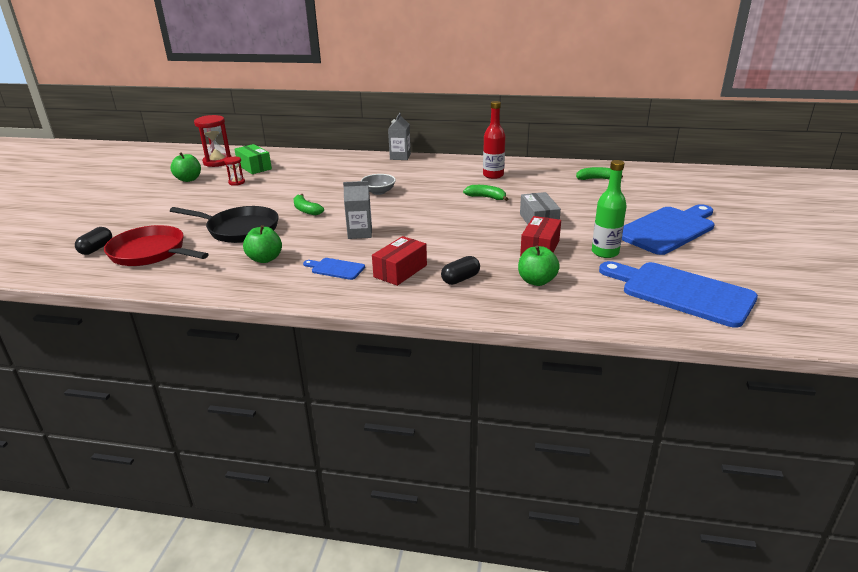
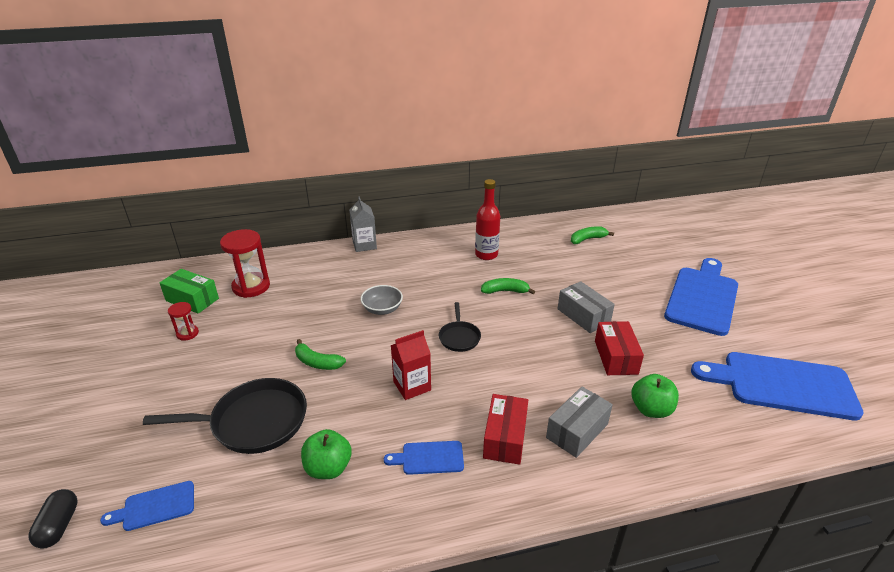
camera: 25 degrees left, 5 degrees up
red pan [104,225,209,266] -> blue cutting board [100,481,194,531]
green apple [170,152,201,182] -> none
red hourglass [194,115,232,167] -> red hourglass moved to [220,229,270,298]
grey carton [343,181,372,239] -> red carton [391,330,431,400]
black capsule [441,256,480,285] -> grey box [546,387,613,458]
green bottle [592,160,627,258] -> none
none -> black pan [439,302,481,352]

